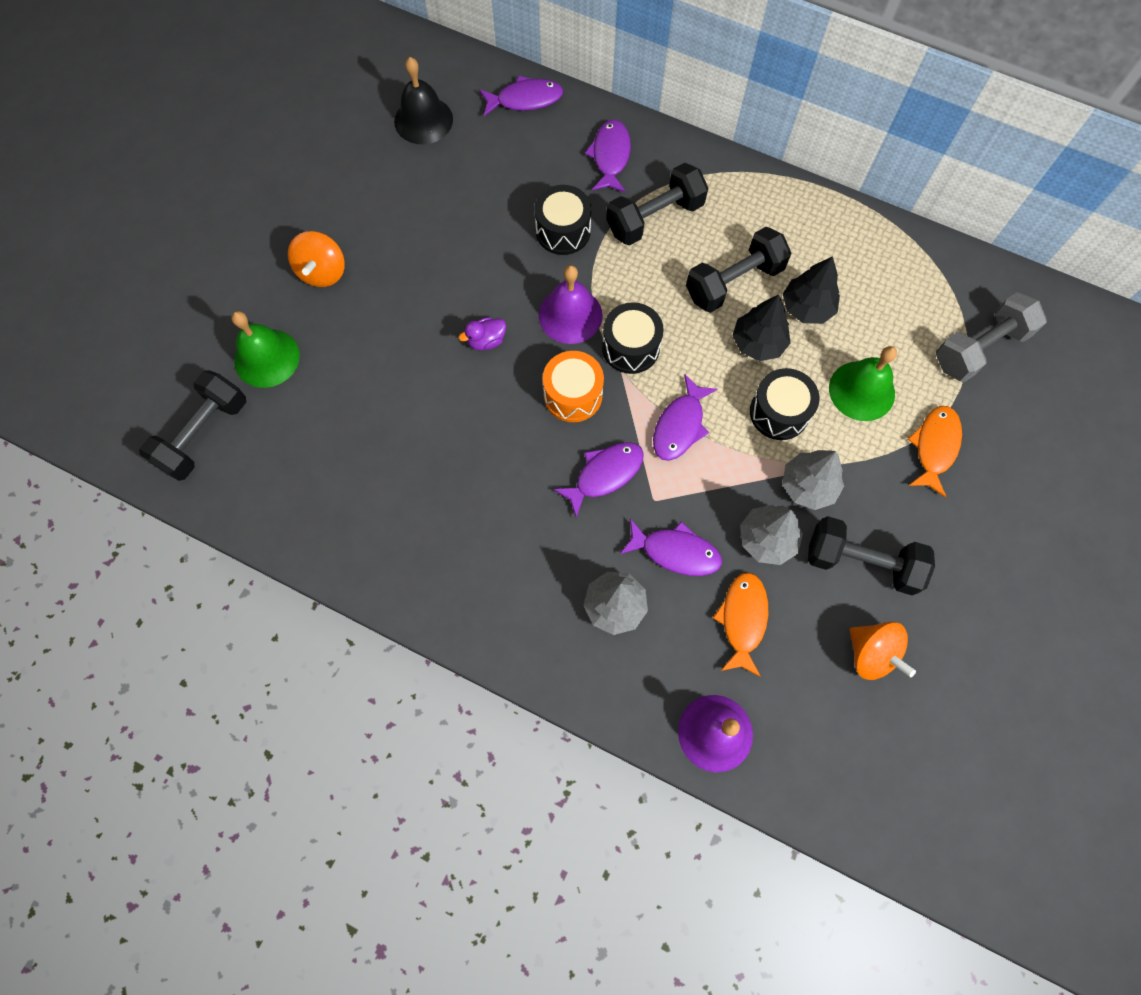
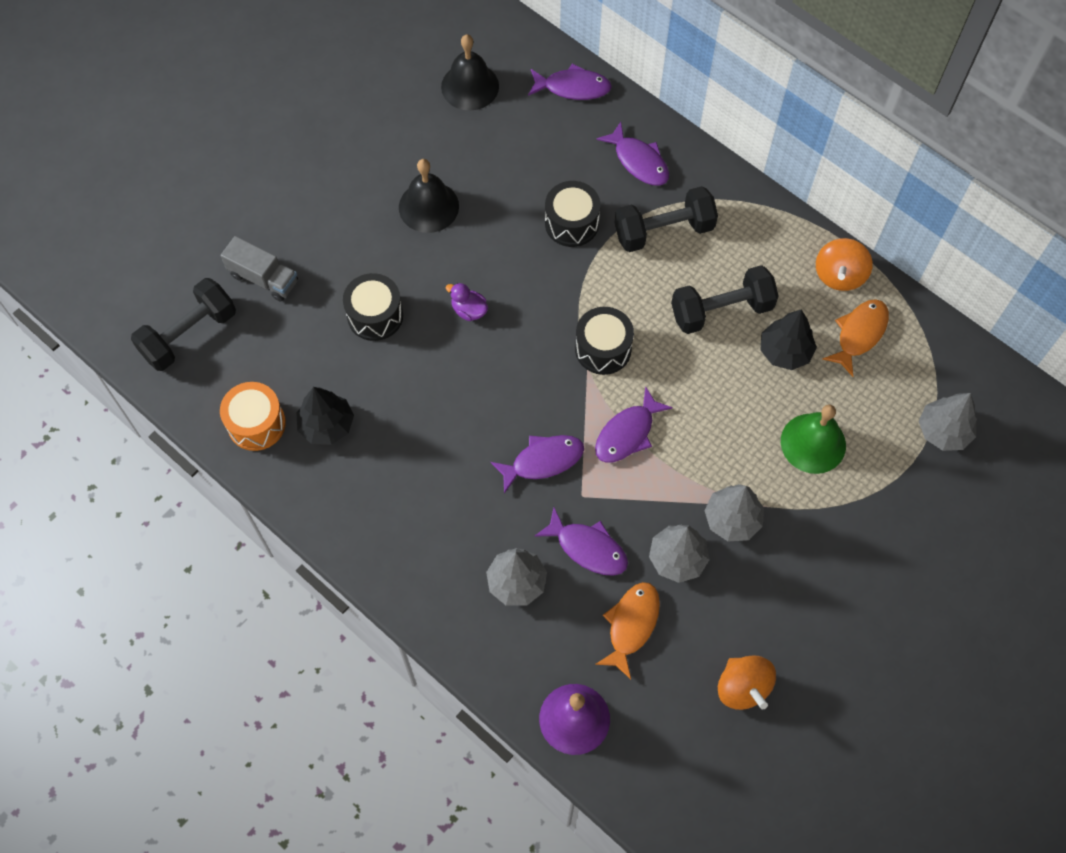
camera: 15 degrees right, 5 degrees down
green bell [231,311,300,388] -> grey truck [221,236,298,301]
orange spinning top [288,231,345,287] -> orange spinning top moved to [816,238,873,291]
purple duck [459,317,506,350] -> purple duck turned 45 degrees clockwise [446,283,488,321]
purple bell [539,265,603,344] -> none
orange drum [543,351,604,422] -> orange drum moved to [220,382,286,451]
purple fish [585,120,631,192] -> purple fish turned 120 degrees clockwise [597,122,669,186]
black tree [732,295,791,361] -> black tree moved to [296,387,354,445]
black drum [750,368,820,440] -> black drum moved to [343,273,403,341]
black dumbbell [808,516,935,595] -> none
orange fish [908,406,962,498] -> orange fish moved to [823,299,889,377]
grey dumbbell [936,292,1047,382] -> grey tree [919,393,977,451]
none -> black bell [399,159,459,233]

